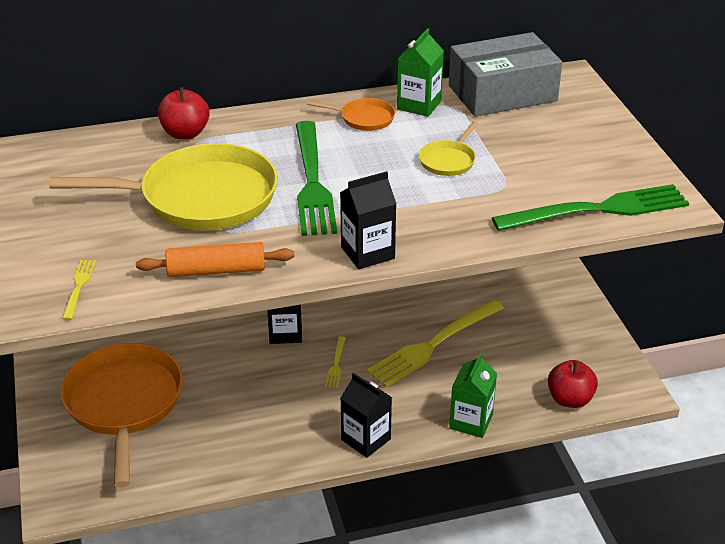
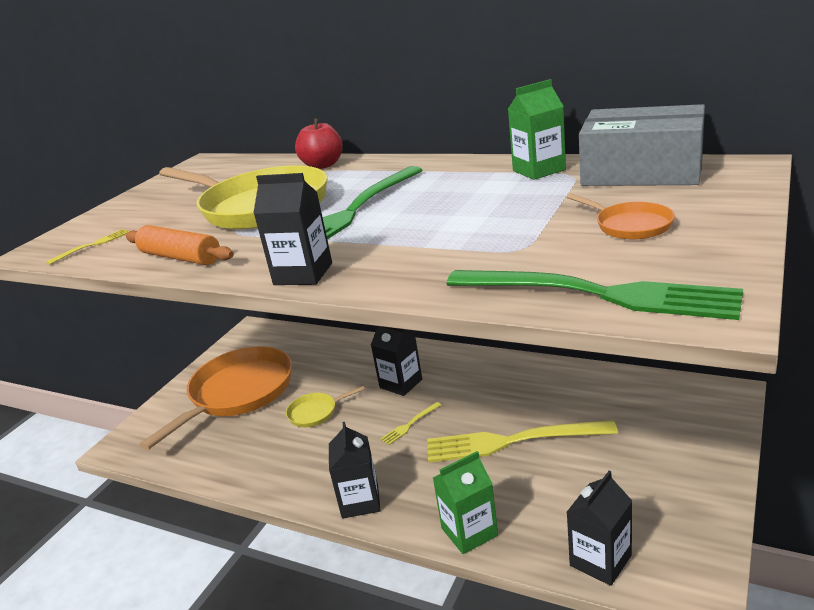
camera: 45 degrees right, 10 degrees down
orange pan [307,98,395,131] -> orange pan moved to [567,193,675,240]
yellow pan [419,121,478,176] -> yellow pan moved to [286,386,365,427]
red apple [548,360,598,408] -> black carton [567,471,632,586]

